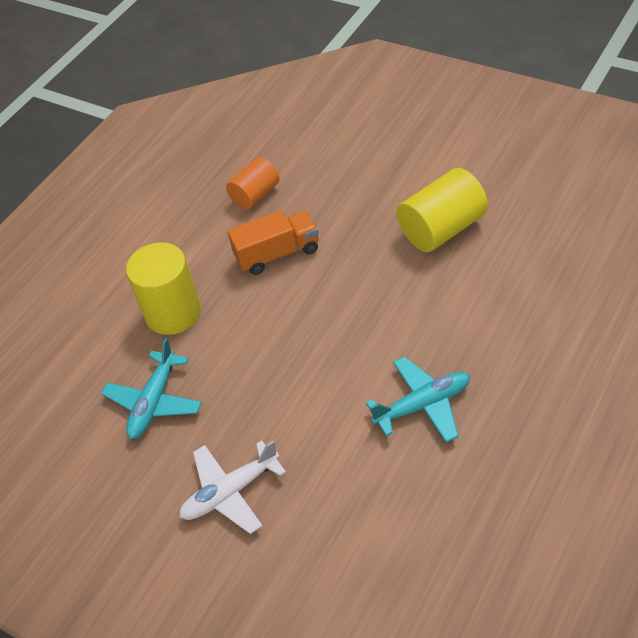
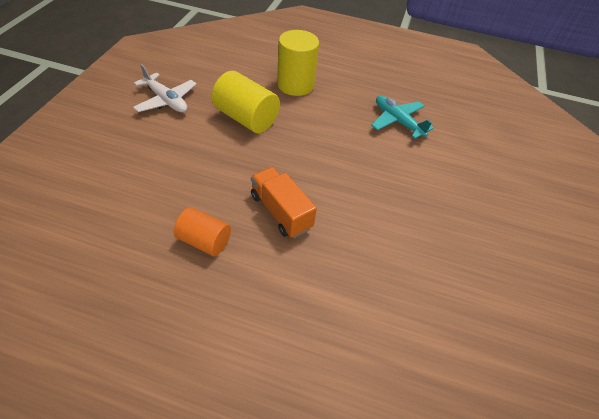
camera: 115 degrees left, 0 degrees up
turquoise plane [101,338,202,439] -> none
yellow cylinder [126,242,201,335] -> yellow cylinder moved to [277,30,319,96]
white plane [179,440,286,534] -> white plane moved to [133,64,196,112]

